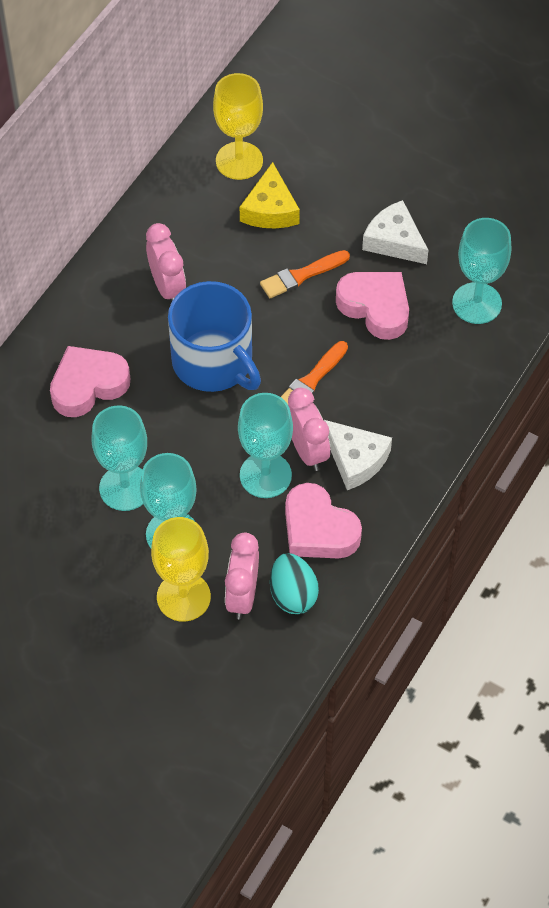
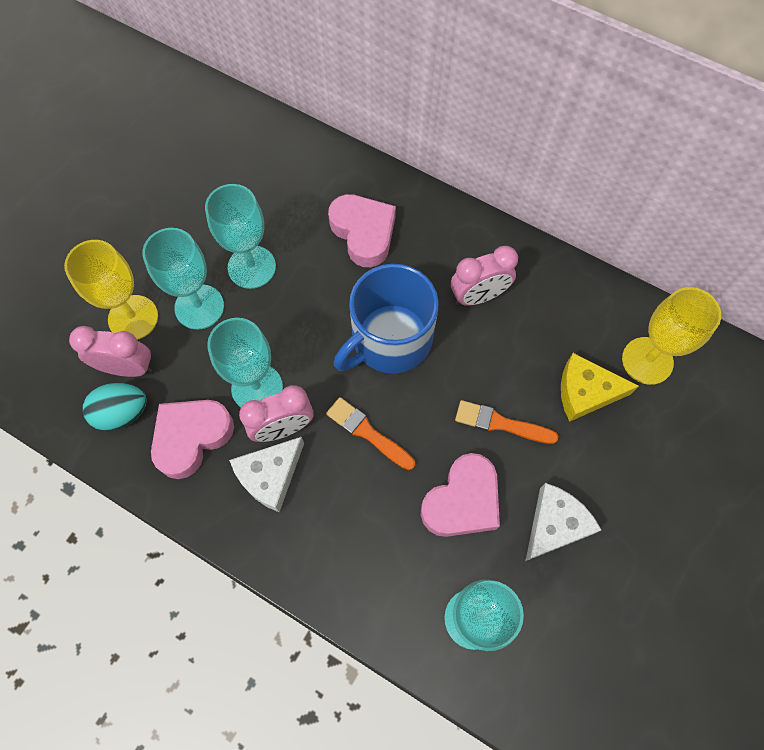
camera: 90 degrees right, 10 degrees up
orange brush [260,250,350,298] -> orange brush turned 45 degrees counterclockwise [455,400,559,444]

